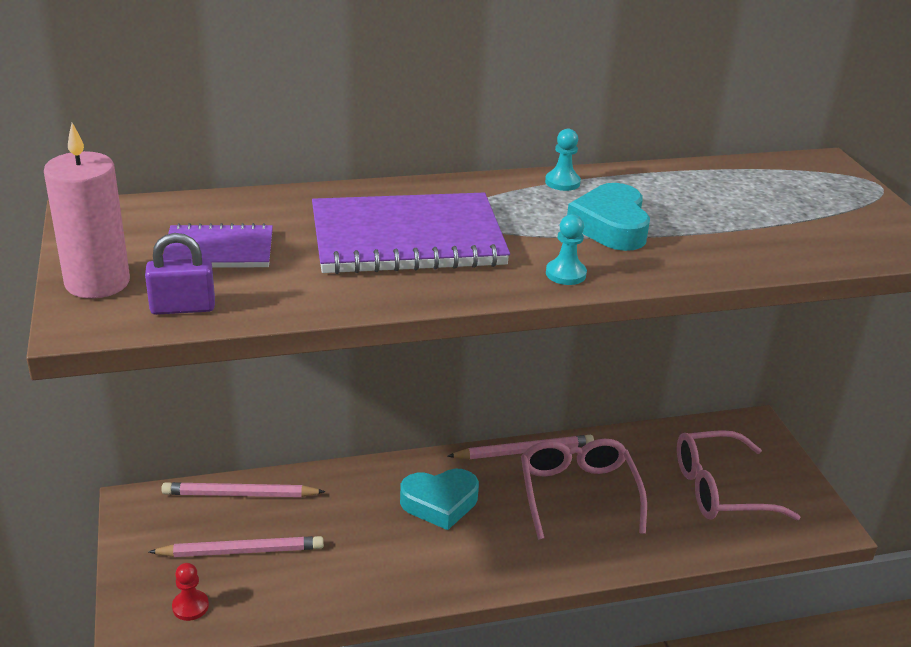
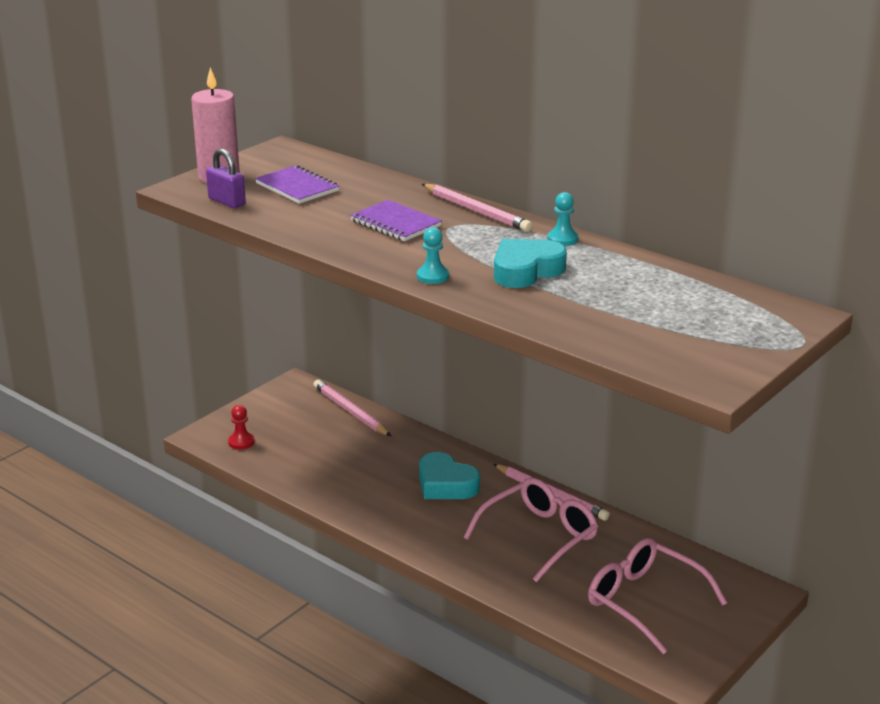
camera: 55 degrees right, 5 degrees down
pink pencil [149,536,324,557] -> pink pencil moved to [422,184,533,232]
purple notebook [312,193,510,274] -> purple notebook [350,200,442,241], size x0.55

